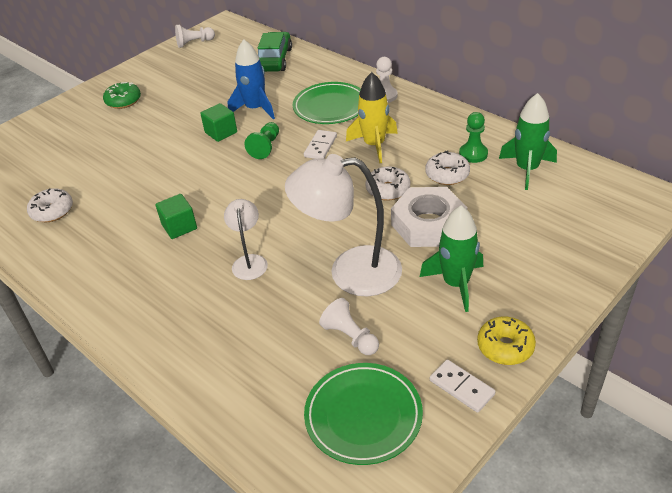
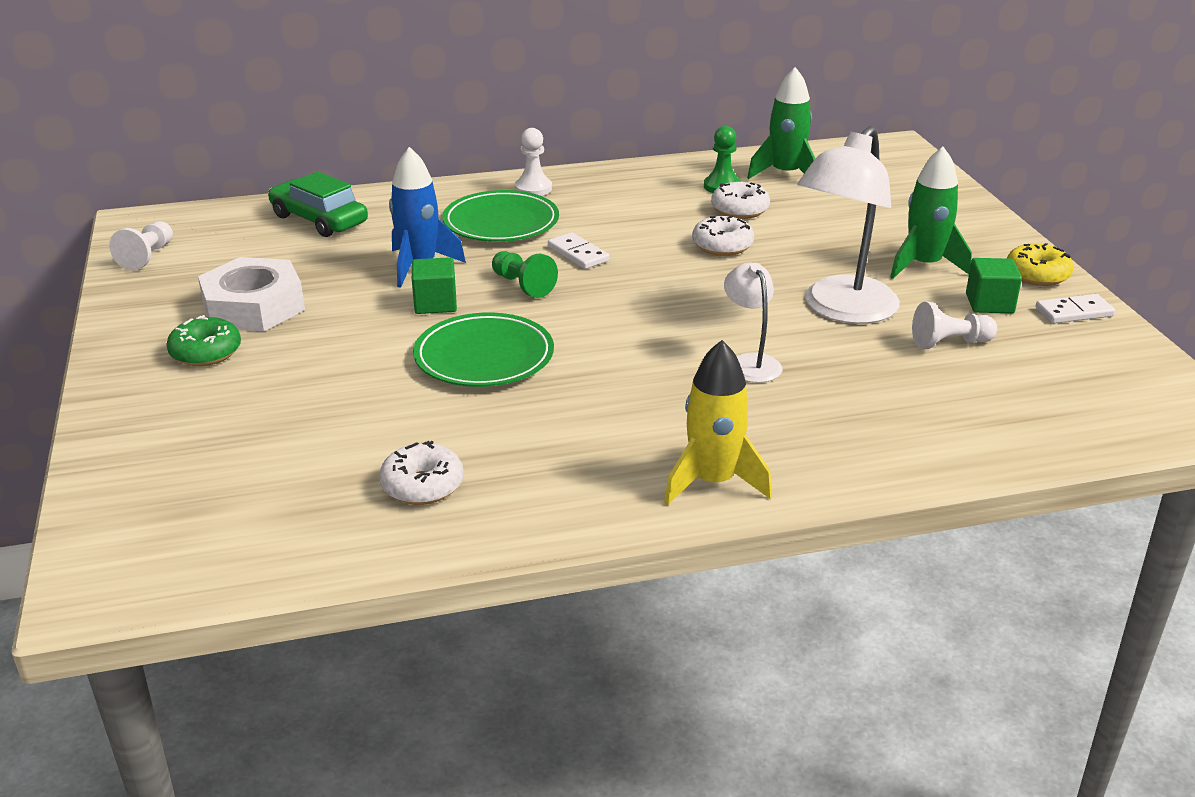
camera: 60 degrees left, 10 degrees down
green cube [155,194,197,239] -> green cube moved to [966,258,1022,313]
white lamp [224,199,268,280] -> white lamp turned 45 degrees clockwise [724,263,783,383]
green plate [304,363,423,465] -> green plate moved to [413,313,554,387]
yellow rocket [346,72,398,163] -> yellow rocket moved to [664,340,772,505]
white nut [391,187,468,247] -> white nut moved to [198,257,305,331]

